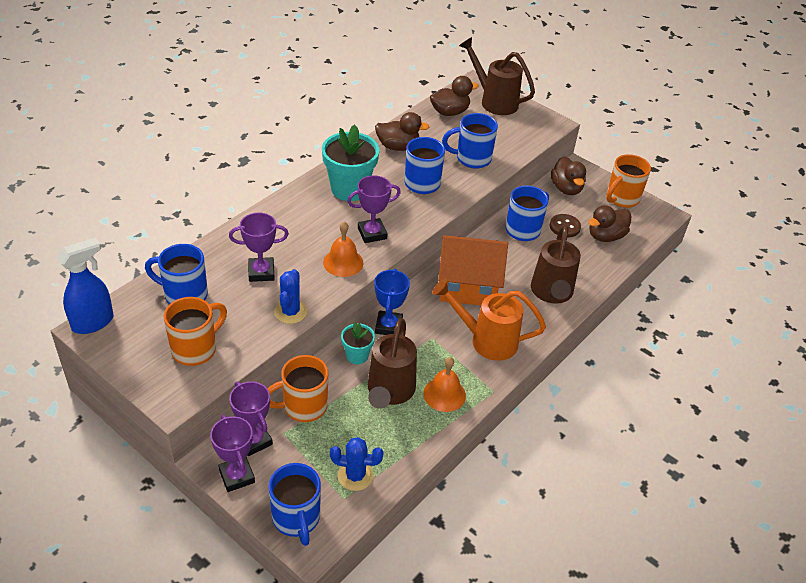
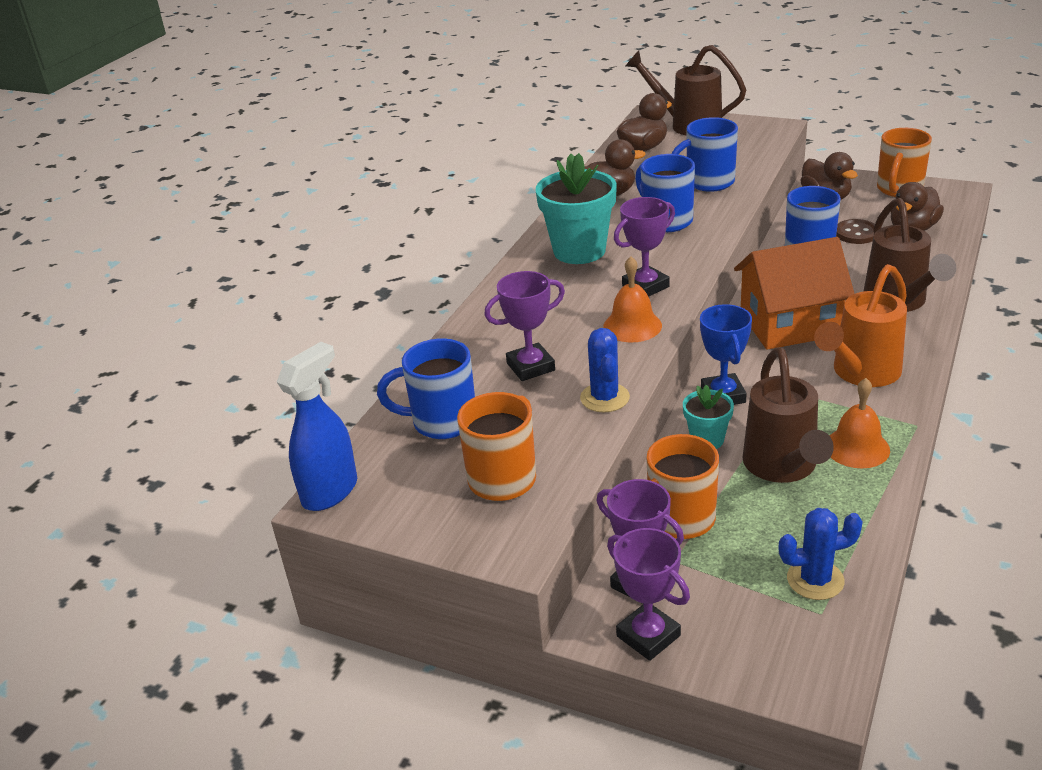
camera: 10 degrees left, 10 degrees down
blue mug [268,463,321,546] -> none
orange watering can [432,279,546,361] -> orange watering can turned 45 degrees counterclockwise [814,264,907,387]

